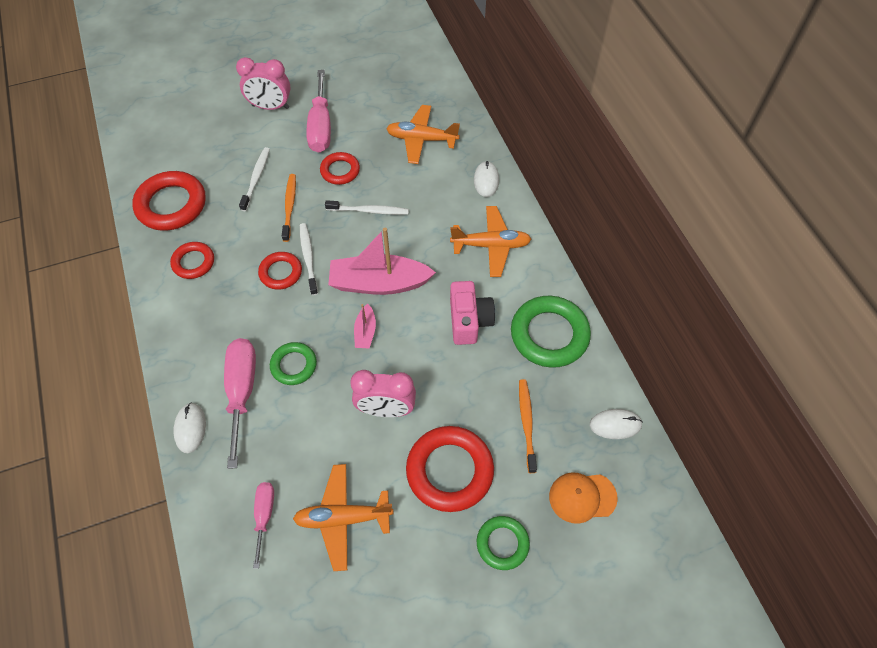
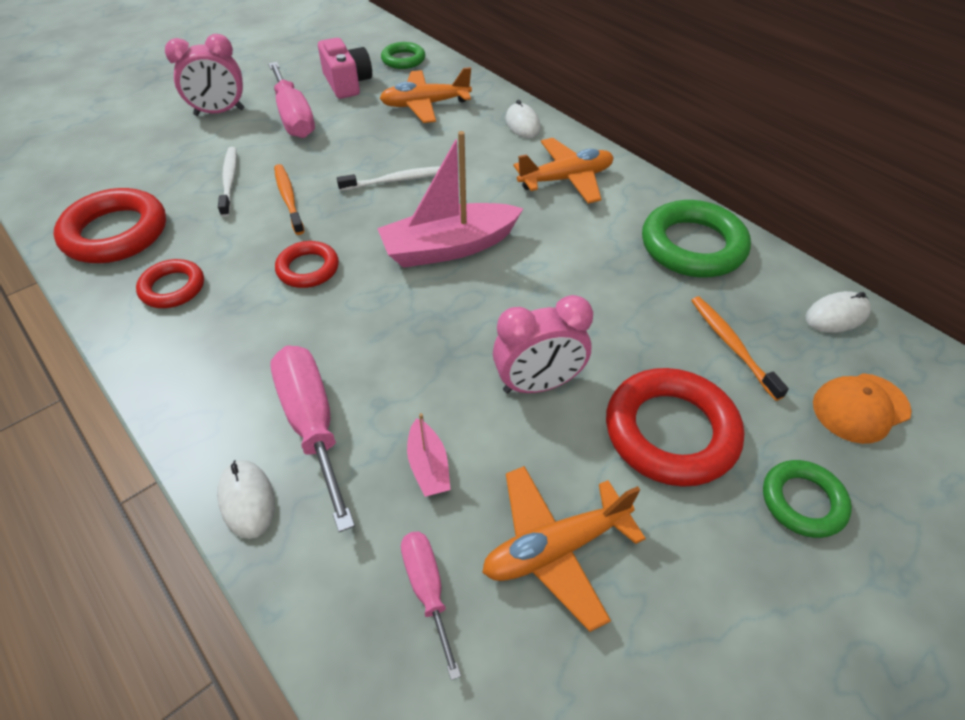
camera: 20 degrees left, 10 degrees down
green ring [270,342,317,385] -> green ring moved to [381,42,425,69]
white toothbrush [300,223,318,295] -> none
red ring [320,152,360,185] -> none
pink boat [354,304,376,349] -> pink boat moved to [407,413,451,497]
pink camera [450,281,495,345] -> pink camera moved to [318,38,372,99]

